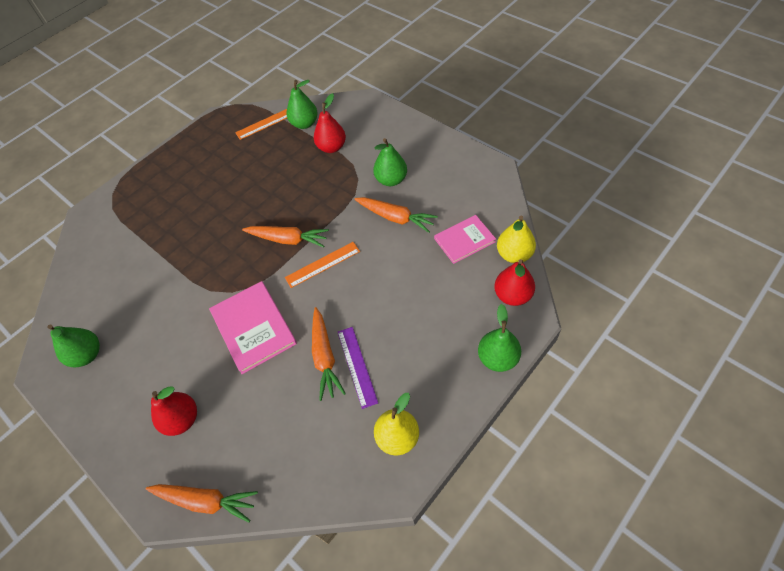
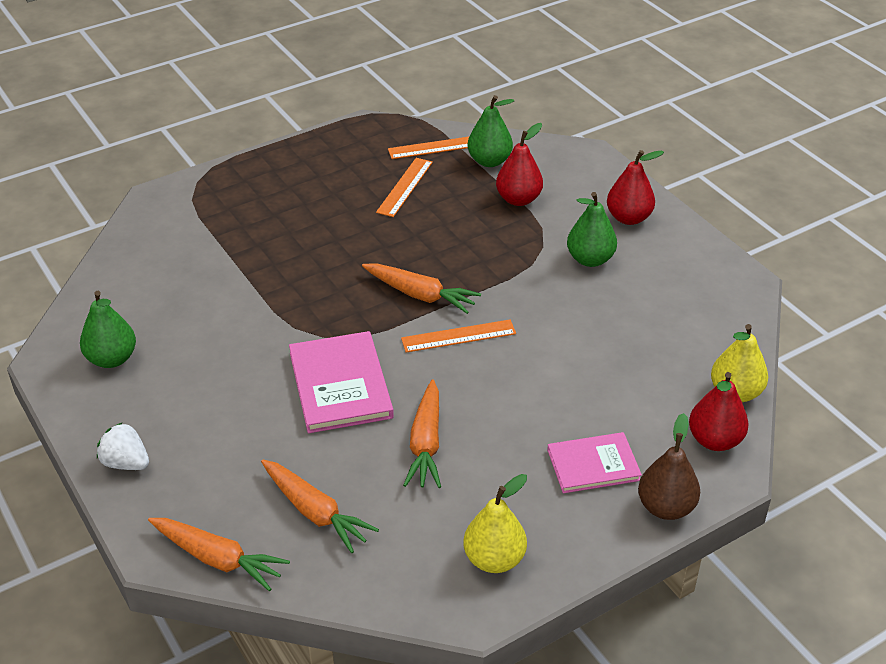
camera: 10 degrees right, 15 degrees down
red pear [151,387,197,436] -> red pear moved to [607,150,664,225]
purple ruler [338,327,378,409] -> none
orange carrot [354,197,438,233] -> orange carrot moved to [261,460,379,553]
pink book [434,215,496,264] -> pink book moved to [547,432,642,493]
green pear [478,304,521,372] -> brown pear [638,413,700,520]
none -> white strawberry [97,422,149,470]
none -> orange ruler [376,158,433,217]

